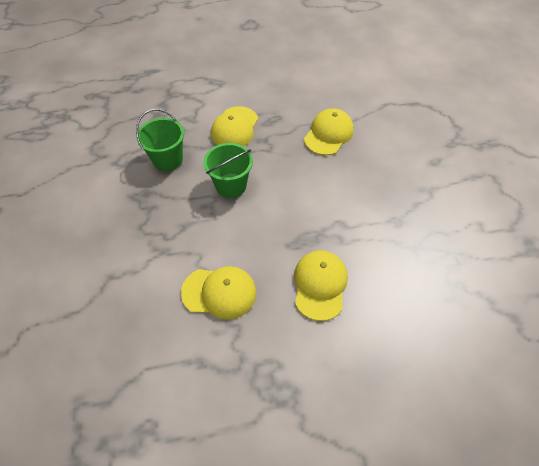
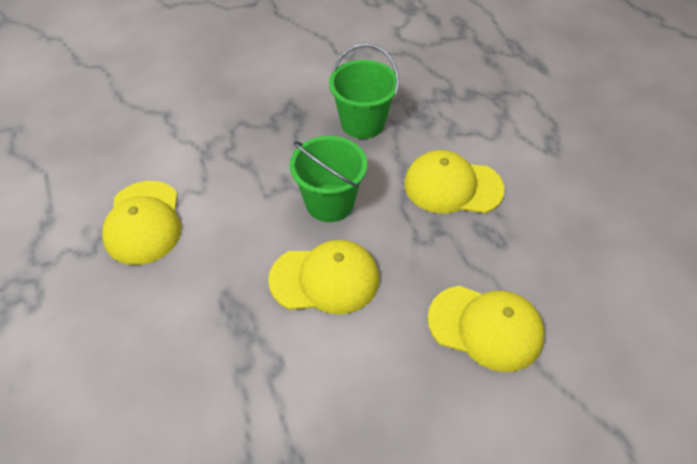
camera: 80 degrees right, 5 degrees down
yellow cap [294,251,348,321] -> yellow cap moved to [268,240,379,314]

